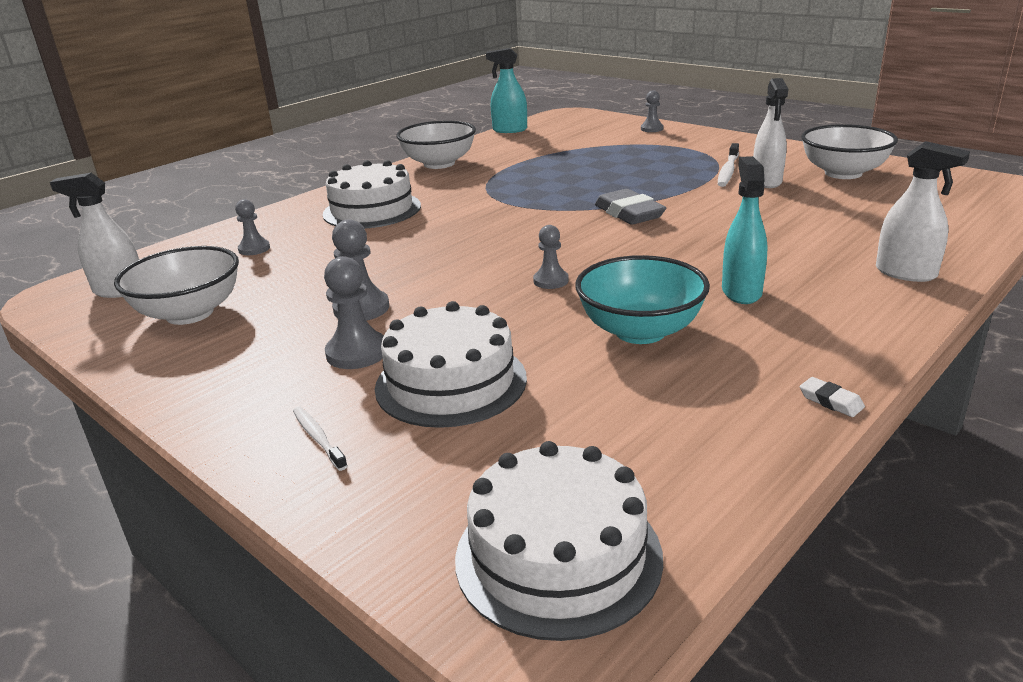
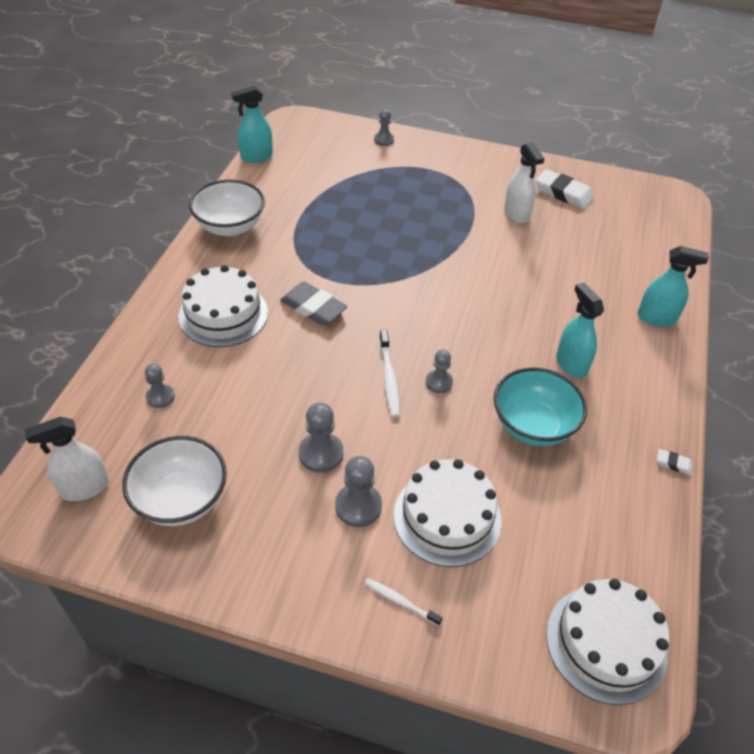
camera: 30 degrees left, 20 degrees up
grey eraser [595,189,666,225] -> grey eraser moved to [280,282,348,326]
white toothbrush [718,143,739,187] -> white toothbrush moved to [379,330,400,417]
white bowl [801,124,898,179] -> white eraser [536,169,594,209]
white spray bottle [876,141,970,282] -> turquoise spray bottle [637,246,709,327]

